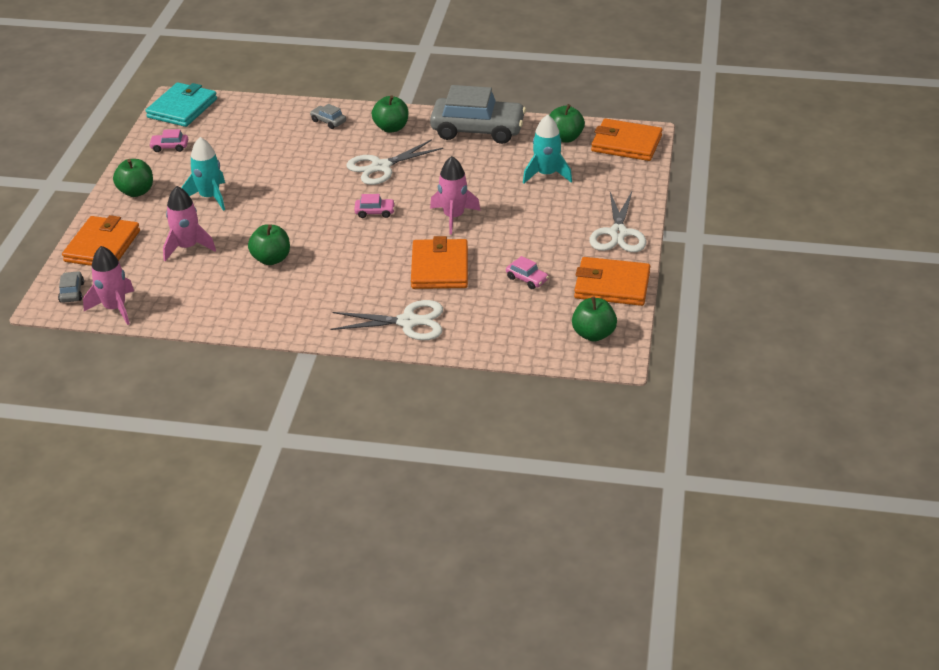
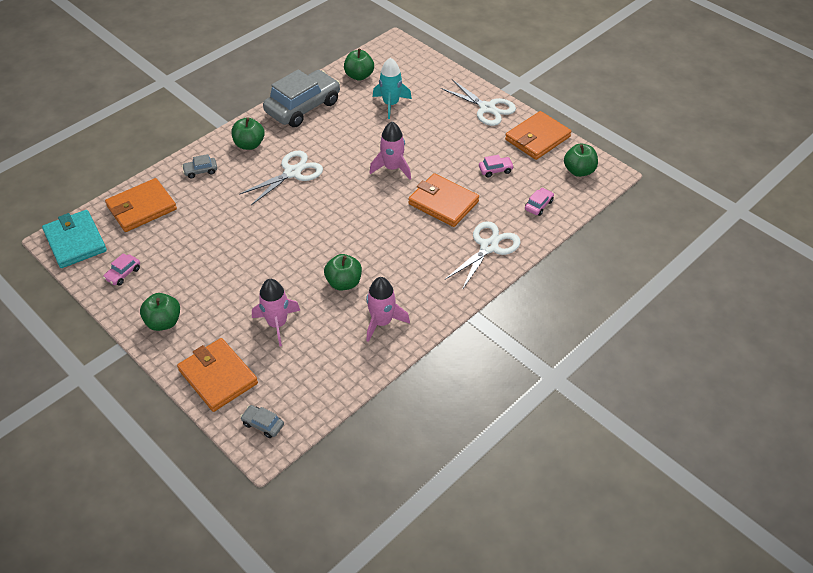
camera: 55 degrees left, 10 degrees up
pink rocket [83,246,134,325] -> pink rocket moved to [366,277,410,342]
turquoise rocket [181,137,225,211] -> none
white scissors [346,139,443,185] -> white scissors turned 135 degrees counterclockwise [239,151,323,205]
pink car [354,194,395,218] -> pink car moved to [525,188,554,216]
orange wallet [591,119,662,161] -> orange wallet moved to [105,178,177,232]

